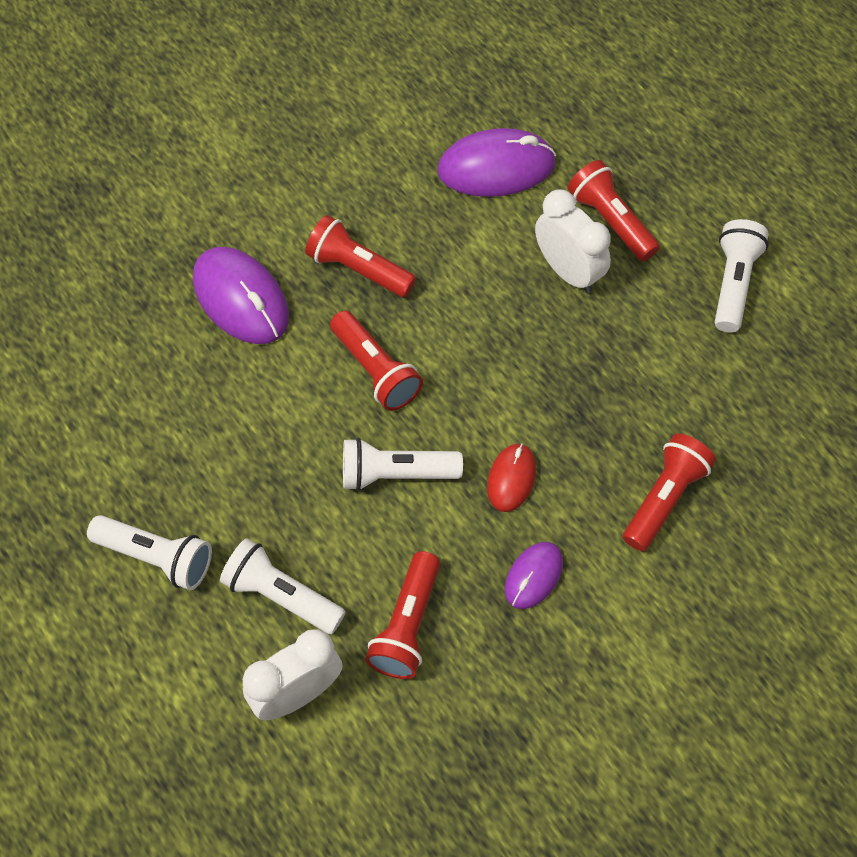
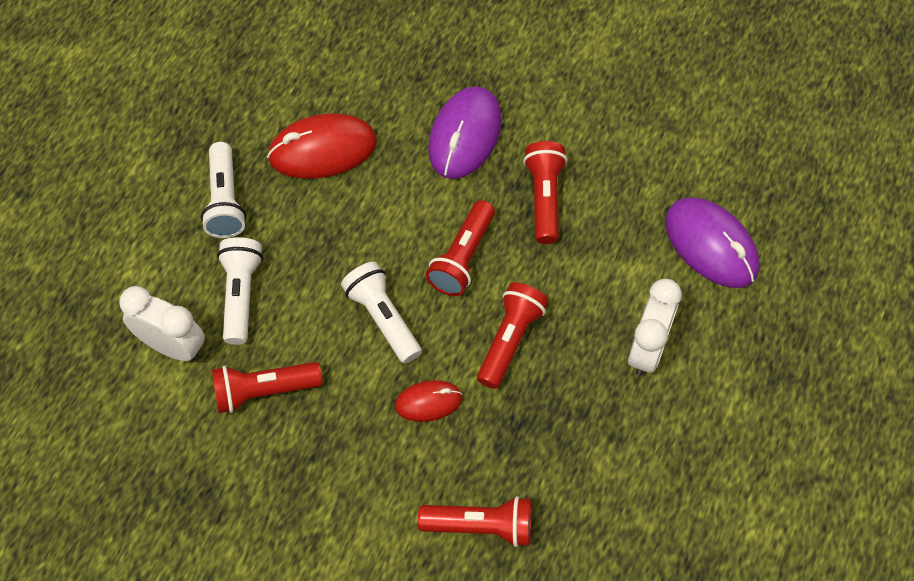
camera: 60 degrees right, 0 degrees up
purple mouse [505,542,563,609] -> none
red flashlight [567,160,660,261] -> red flashlight moved to [477,282,549,389]
white flashlight [714,219,769,332] -> none
none -> red mouse [267,113,377,179]

